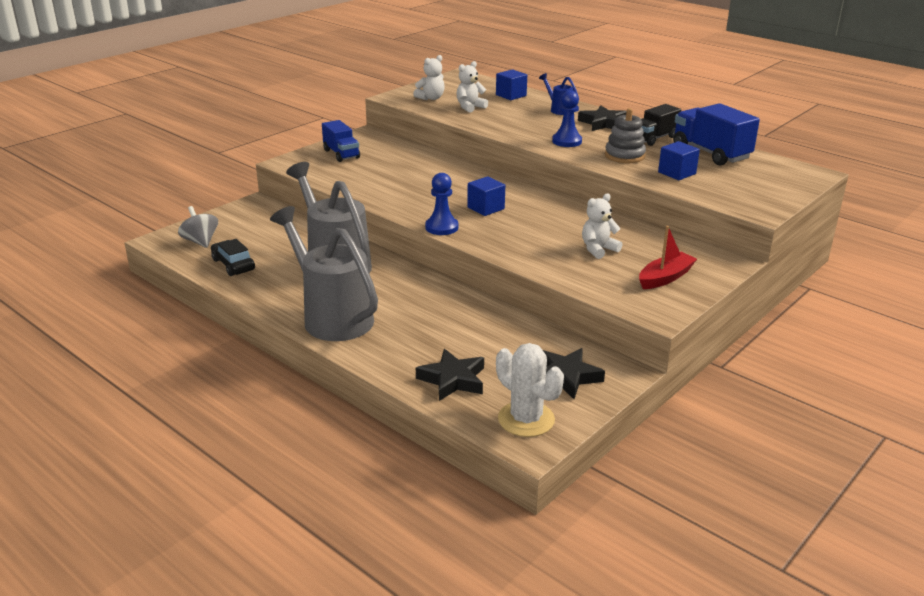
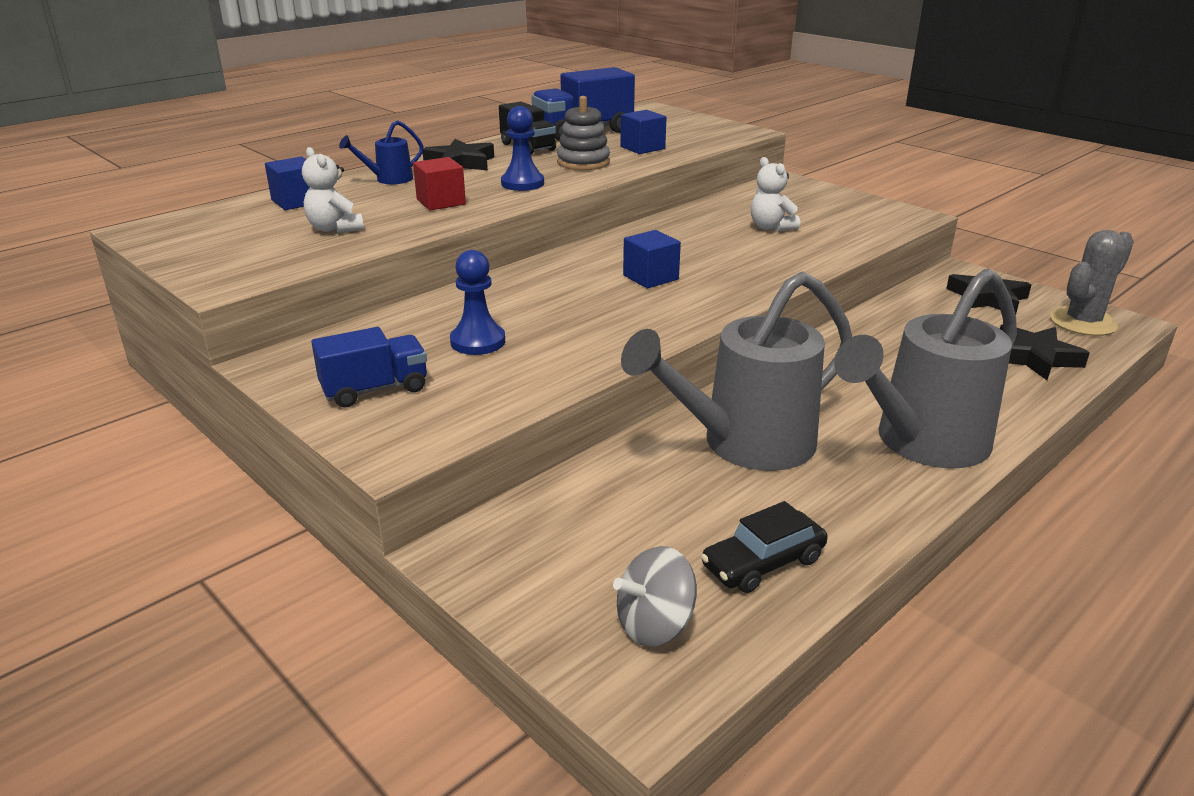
camera: 85 degrees left, 0 degrees up
white teddy bear [413,55,445,100] -> none
blue pawn [425,173,458,235] -> blue pawn moved to [450,250,505,355]
white cactus [496,343,564,437] -> grey cactus [1050,230,1134,336]
red boat [639,226,697,289] -> none
none -> red cube [413,157,466,210]

